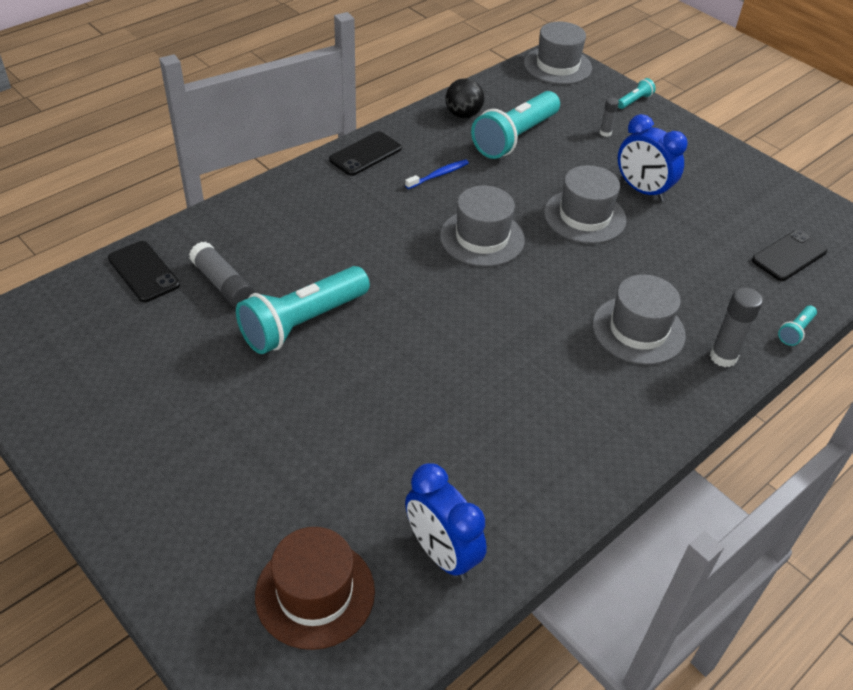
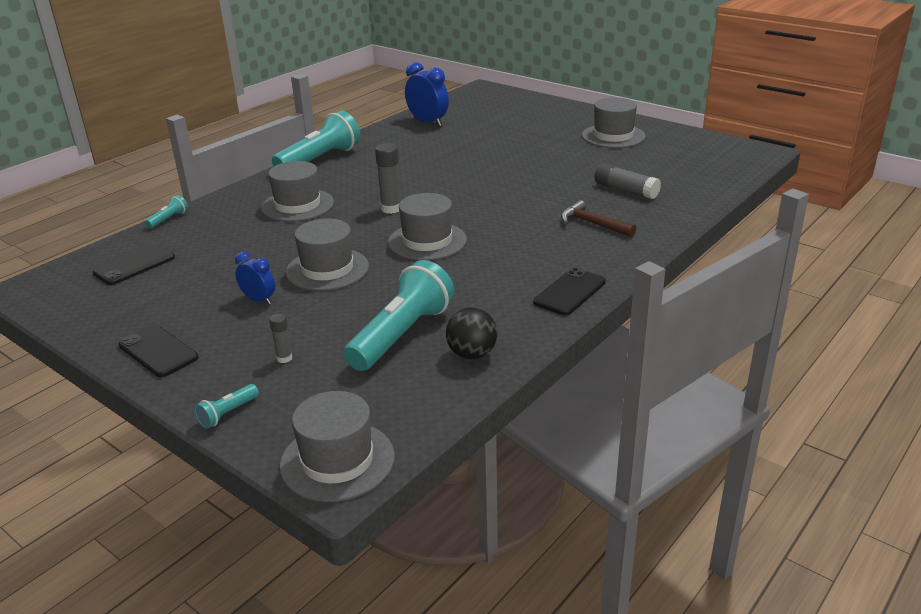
camera: 175 degrees right, 15 degrees down
black phone [108,241,180,302] -> black phone moved to [118,325,199,377]
turquoise flashlight [236,266,370,354] -> turquoise flashlight moved to [272,110,360,167]
brown hat [255,527,375,650] -> none
blue toothbrush [405,159,469,189] -> none
blue clock [618,114,688,202] -> blue clock [235,252,275,304], size x0.60
grey glue stick [710,287,763,367] -> grey glue stick moved to [375,143,401,214]
none -> brown hammer [561,200,636,237]
none -> grey hat [582,97,646,148]

